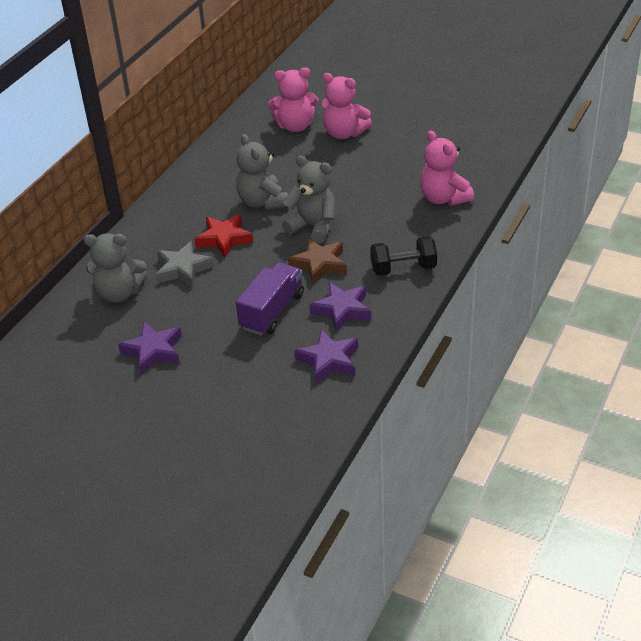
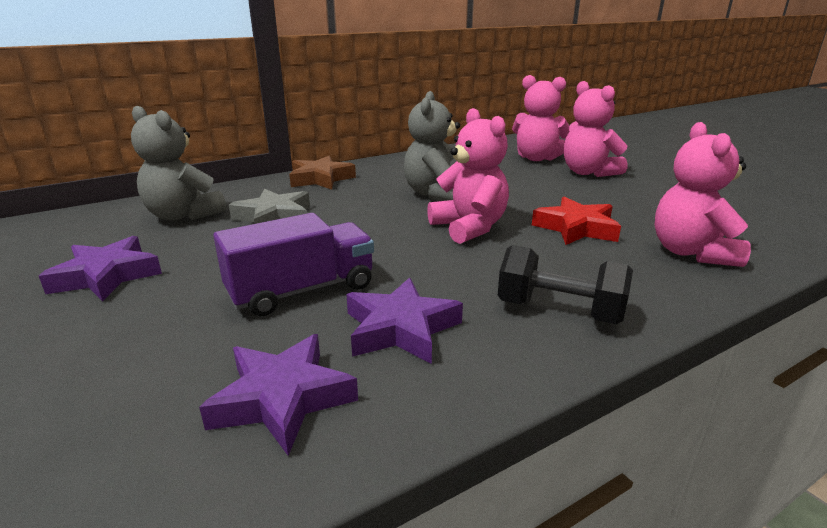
camera: 30 degrees right, 15 degrees down
red star [194,214,254,258] -> red star moved to [532,197,621,245]
grey teddy bear [282,156,336,244] -> pink teddy bear [427,108,509,244]
brown star [288,238,347,284] -> brown star moved to [289,156,356,190]

